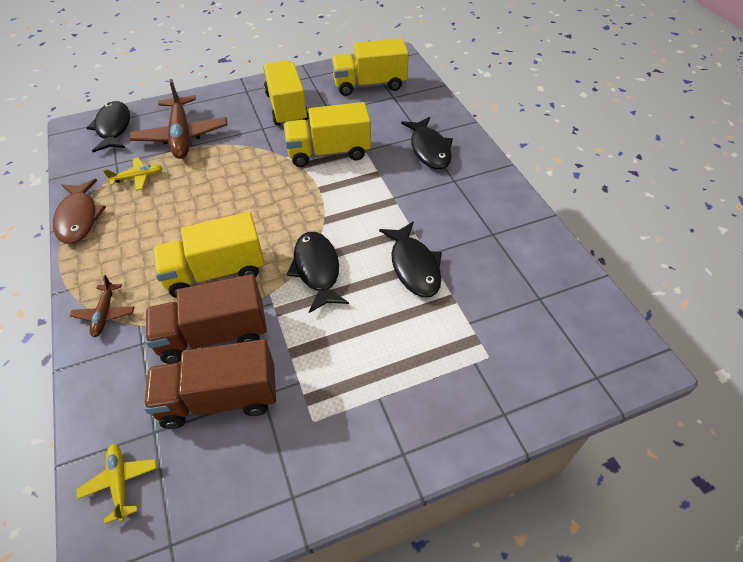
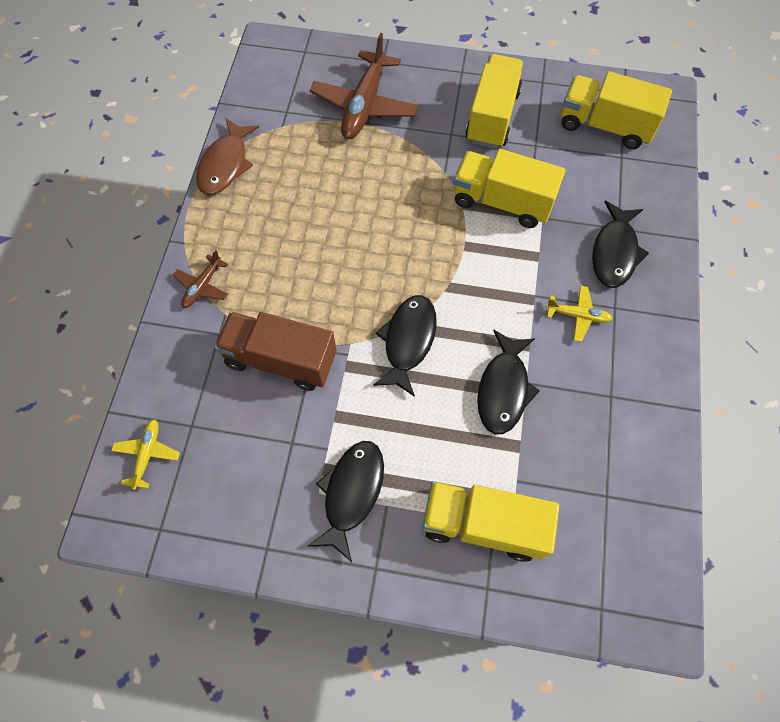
camera: 30 degrees right, 15 degrees up
black fish [86,101,130,152] -> black fish moved to [307,441,384,562]
yellow plane [103,157,163,191] -> yellow plane moved to [546,285,613,342]
brown truck [144,339,276,429] -> none
yellow truck [153,212,265,298] -> yellow truck moved to [422,481,559,562]

